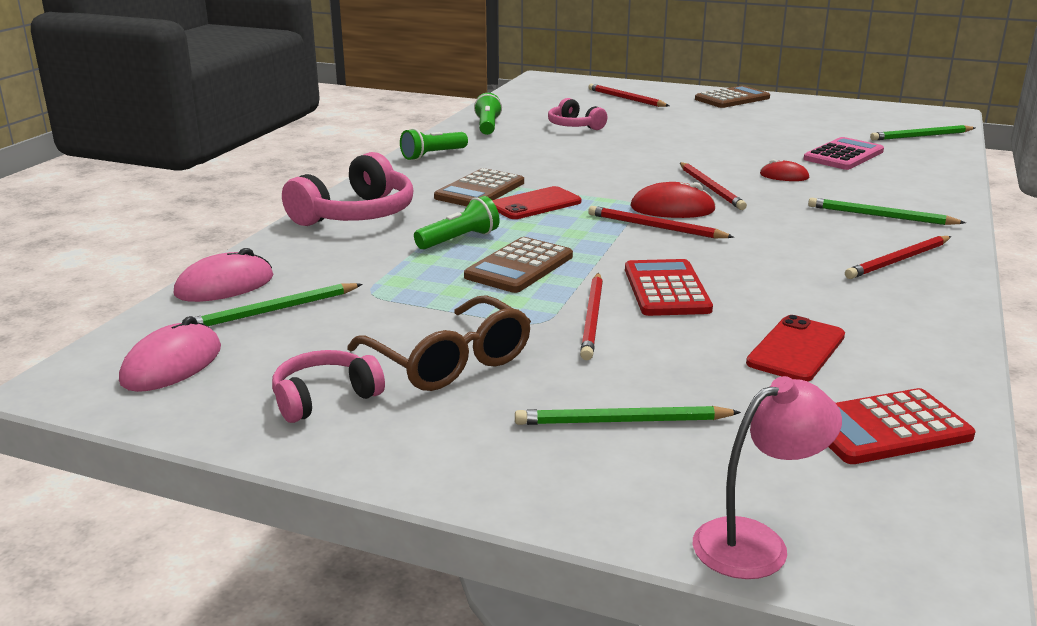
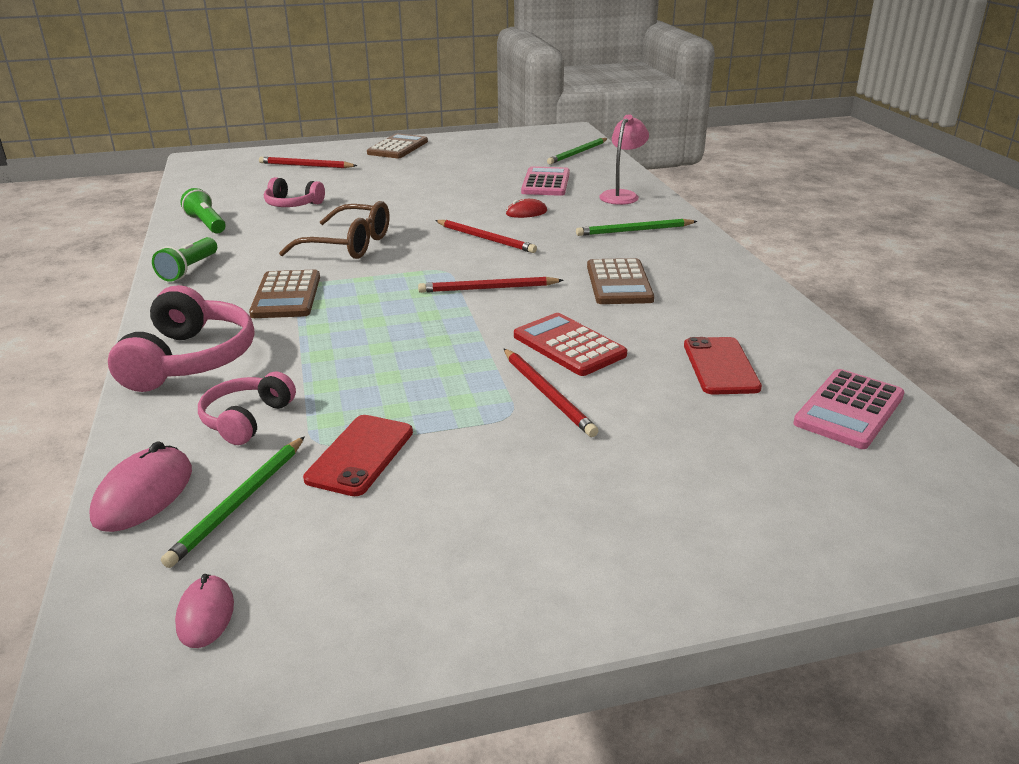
camera: 35 degrees left, 5 degrees up
pink mouse [119,316,221,392] -> pink mouse [175,574,234,648], size x0.62
pink headphones [272,350,385,423] -> pink headphones moved to [198,372,296,445]
brown glasses [347,295,531,391] -> brown glasses moved to [279,201,389,259]
green flashlight [414,196,500,249] -> none
brown calculator [464,237,573,293] -> brown calculator moved to [587,258,654,304]
red phone [492,186,581,219] -> red phone moved to [303,415,413,496]
green pencil [515,406,741,425] -> none
red mouse [630,182,716,218] -> none
pink lamp [693,376,842,579] -> pink lamp moved to [599,114,649,205]
red calculator [828,388,976,464] -> pink calculator [793,369,905,449]
red pencil [845,236,951,279] -> none

